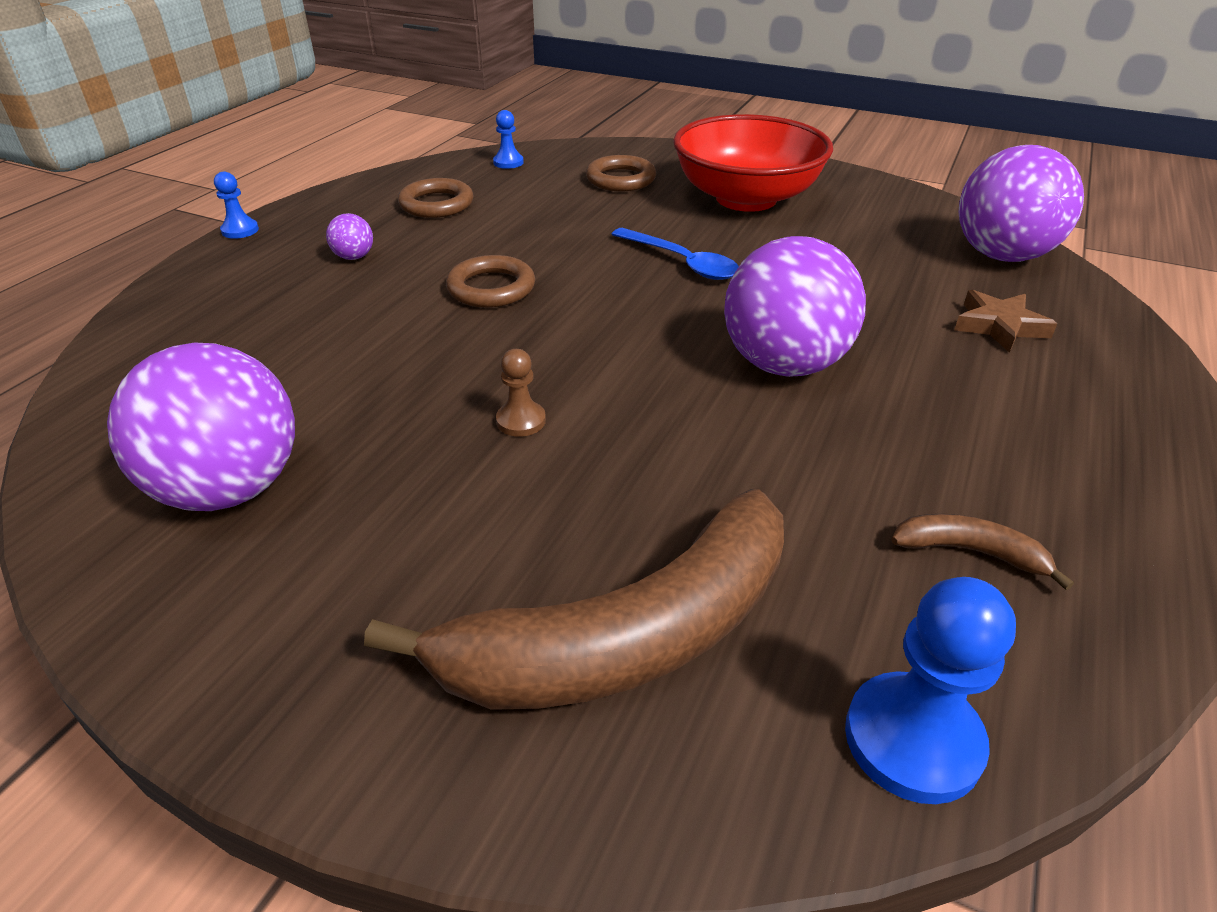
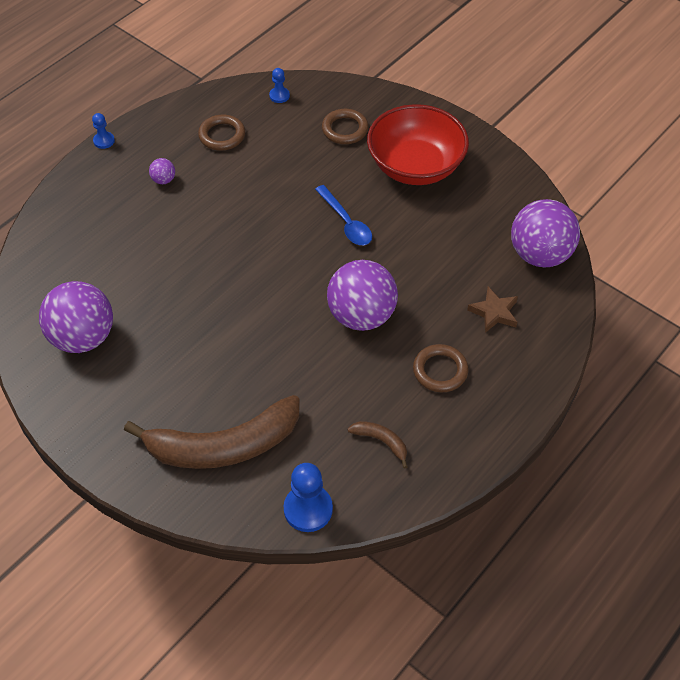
camera: 15 degrees right, 15 degrees up
brown ring [446,255,535,308] -> brown ring moved to [413,344,469,392]
brown pawn [496,349,546,437] -> none

